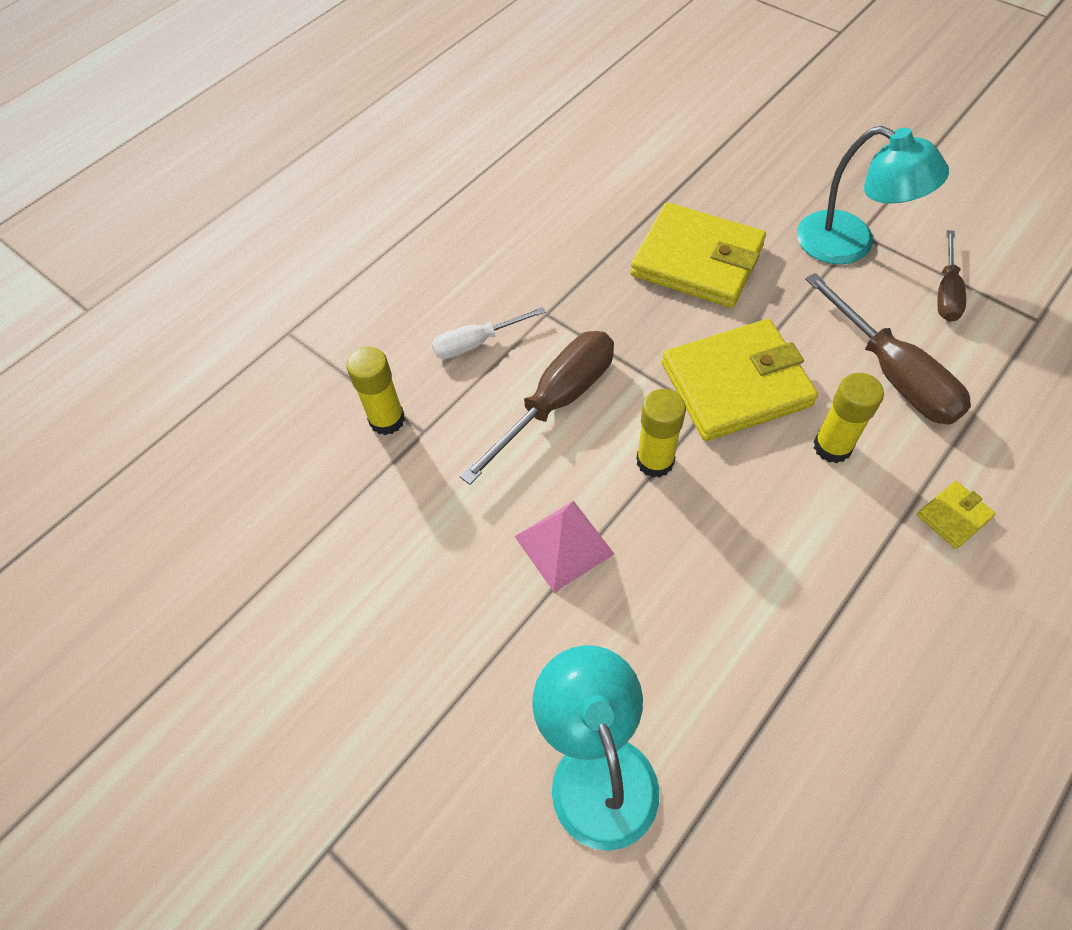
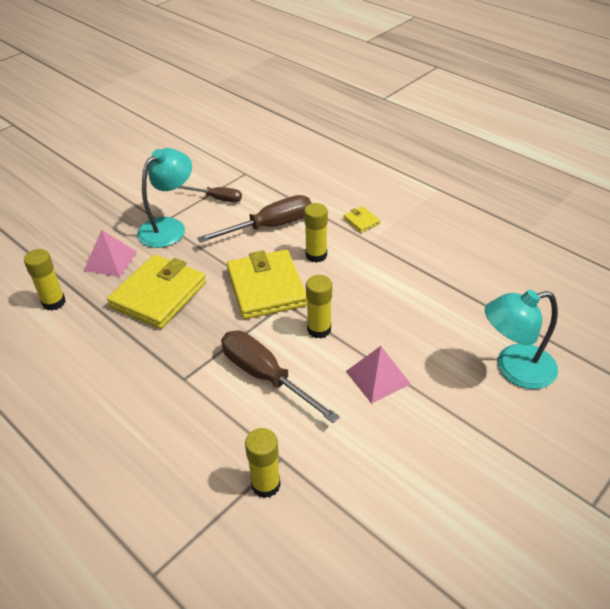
camera: 90 degrees left, 15 degrees down
white screwdriver [432,307,545,359] -> none
none -> yellow glue stick [24,249,66,311]
none -> pink pyramid [84,230,137,277]

